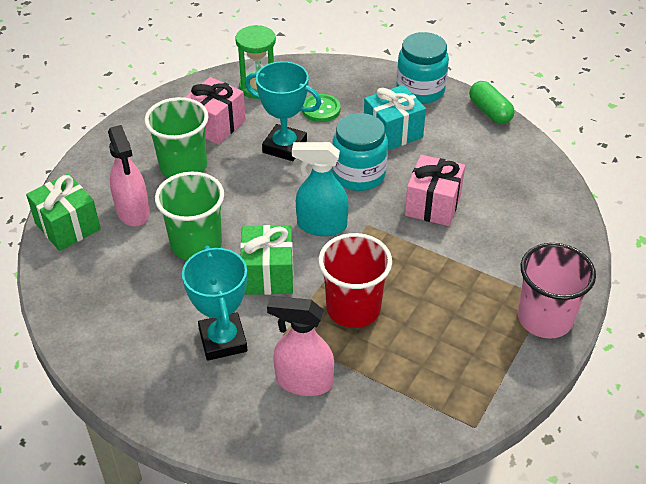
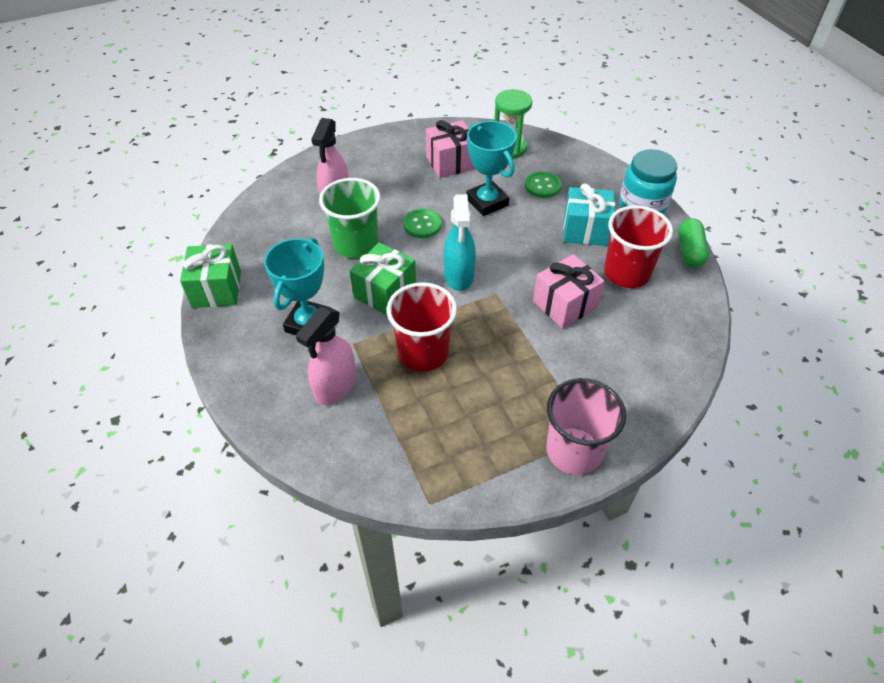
camera: 35 degrees right, 5 degrees up
green gift [26,174,101,251] -> green gift moved to [180,244,241,308]
green cup [144,97,209,178] -> none
pink spray bottle [267,296,334,396] -> pink spray bottle turned 105 degrees counterclockwise [296,307,356,405]
turquoise spray bottle [292,142,349,236] -> turquoise spray bottle turned 135 degrees counterclockwise [443,194,476,291]
turquoise jar [332,113,388,191] -> none
none -> green button [403,209,441,238]
none -> red cup [604,205,673,288]

